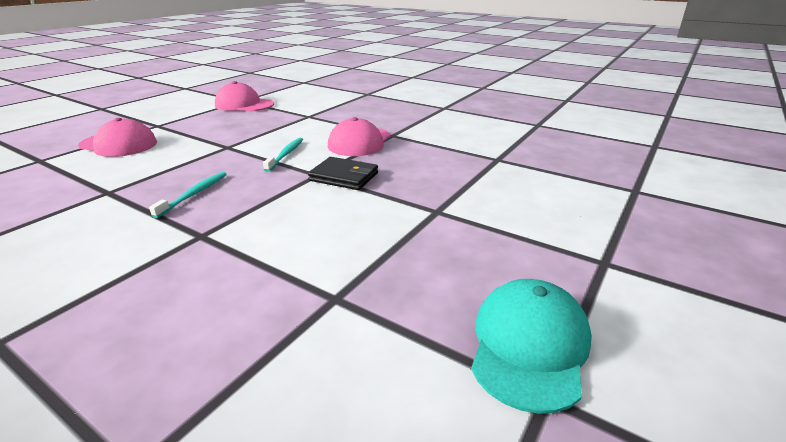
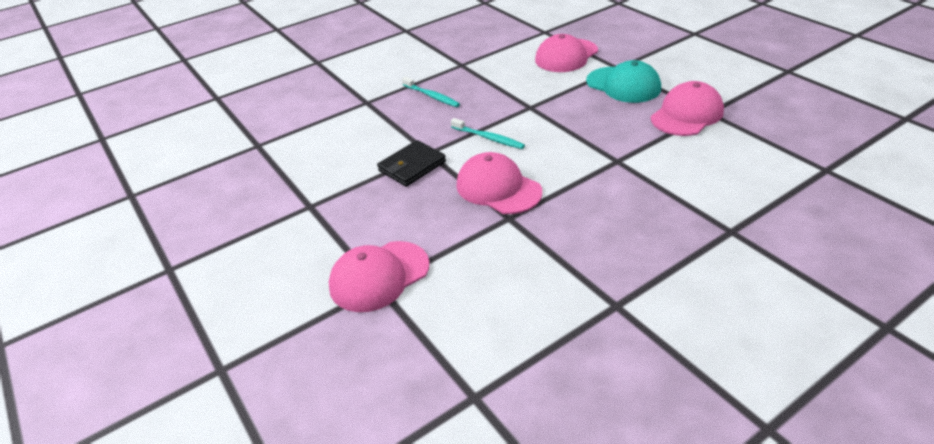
camera: 115 degrees right, 10 degrees up
turquoise cap [471,279,592,414] -> turquoise cap moved to [586,60,661,103]
none -> pink cap [329,241,430,312]

